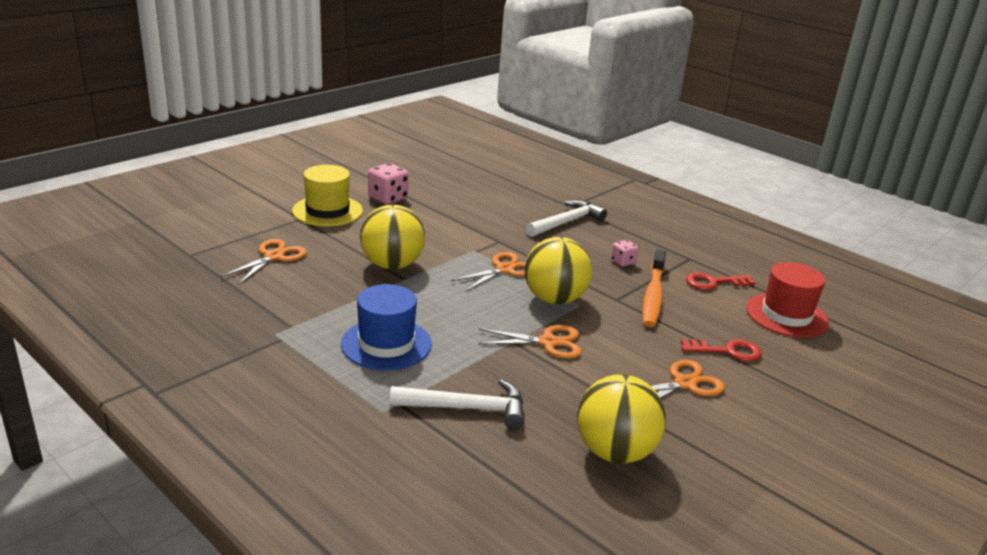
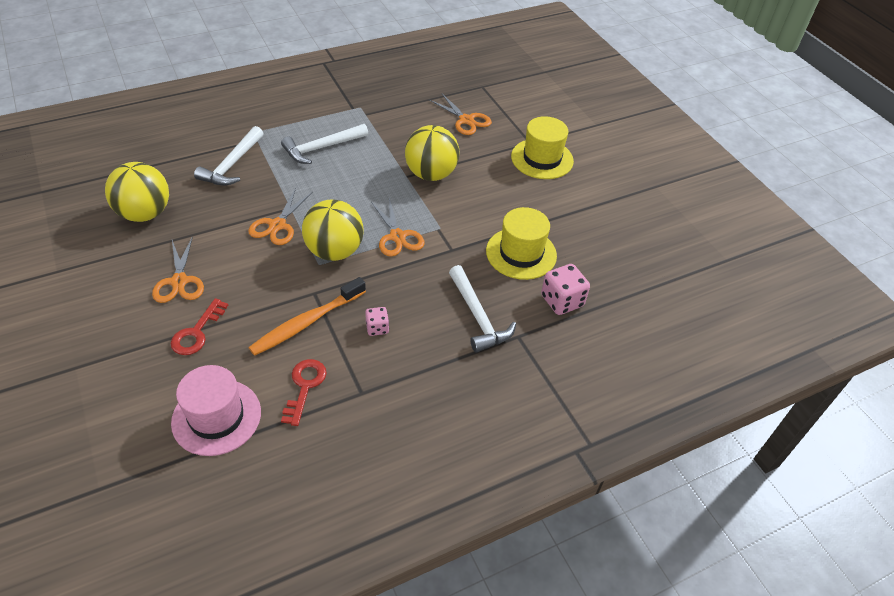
camera: 110 degrees right, 20 degrees up
blue hat [341,284,432,370] -> white hammer [281,124,368,164]
pink dice [368,163,409,204] -> pink dice moved to [541,264,590,315]
orange toothbrush [642,249,666,327] -> orange toothbrush turned 75 degrees counterclockwise [249,277,366,356]
red hat [746,262,829,338] -> pink hat [171,365,261,456]
none -> yellow hat [486,207,557,280]

